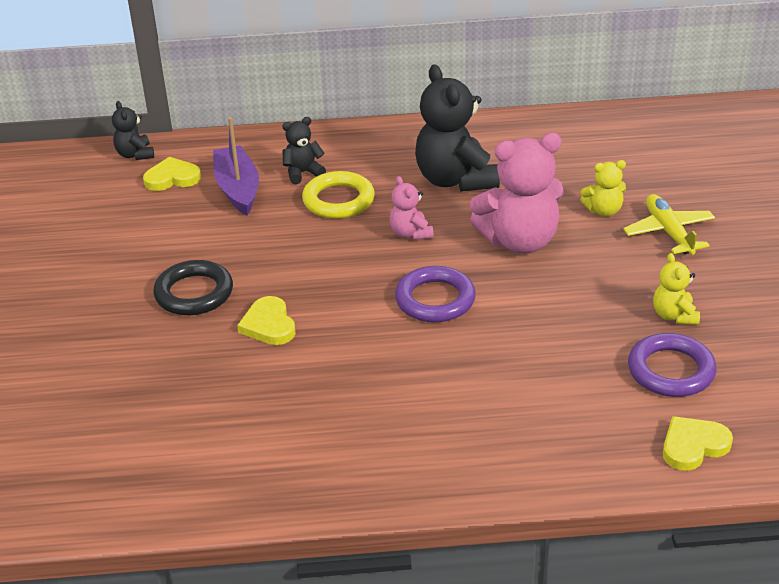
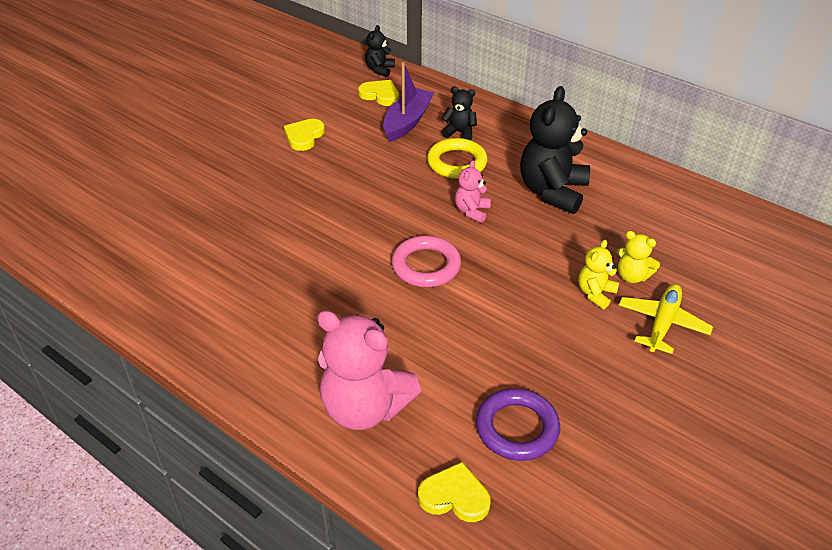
camera: 40 degrees right, 5 degrees up
black ring [153,260,233,315] -> none
yellow heart [237,296,296,345] -> yellow heart moved to [284,119,325,151]
purple ring [395,266,476,322] -> pink ring [392,236,461,287]
pink teddy bear [470,133,564,254] -> pink teddy bear moved to [317,310,421,430]
yellow teddy bear [653,253,700,325] -> yellow teddy bear moved to [579,240,619,309]

